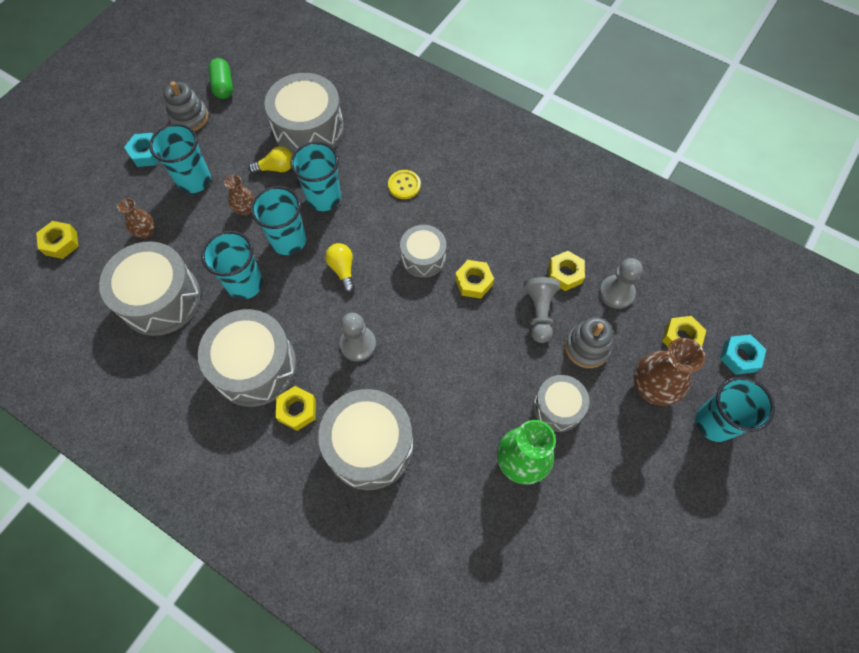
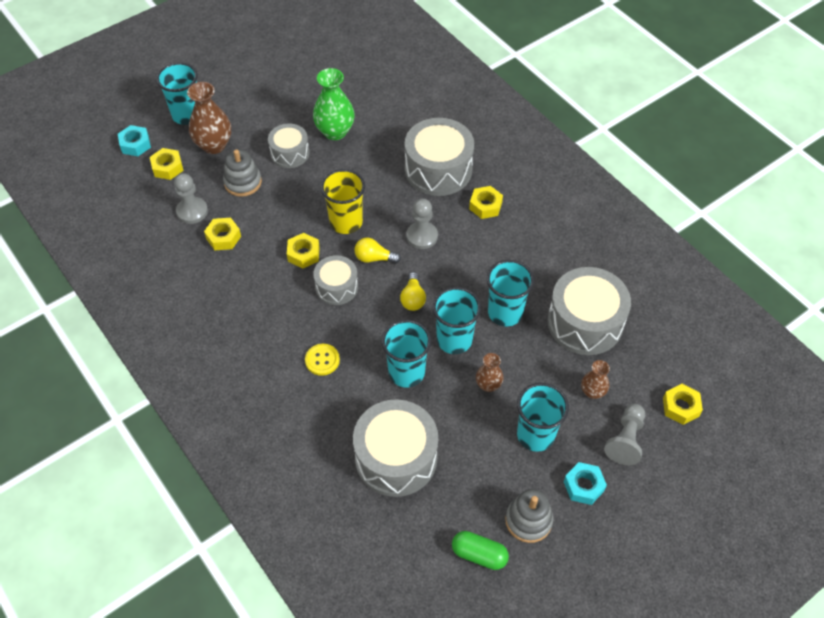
camera: 160 degrees left, 10 degrees down
grey drum [198,309,297,407] -> none
green capsule [208,58,233,99] -> green capsule turned 75 degrees counterclockwise [452,531,509,570]
yellow light bulb [248,146,293,174] -> yellow light bulb moved to [354,237,401,263]
grey pawn [524,277,560,343] -> grey pawn moved to [604,404,645,465]
none -> yellow cup [321,169,365,234]

